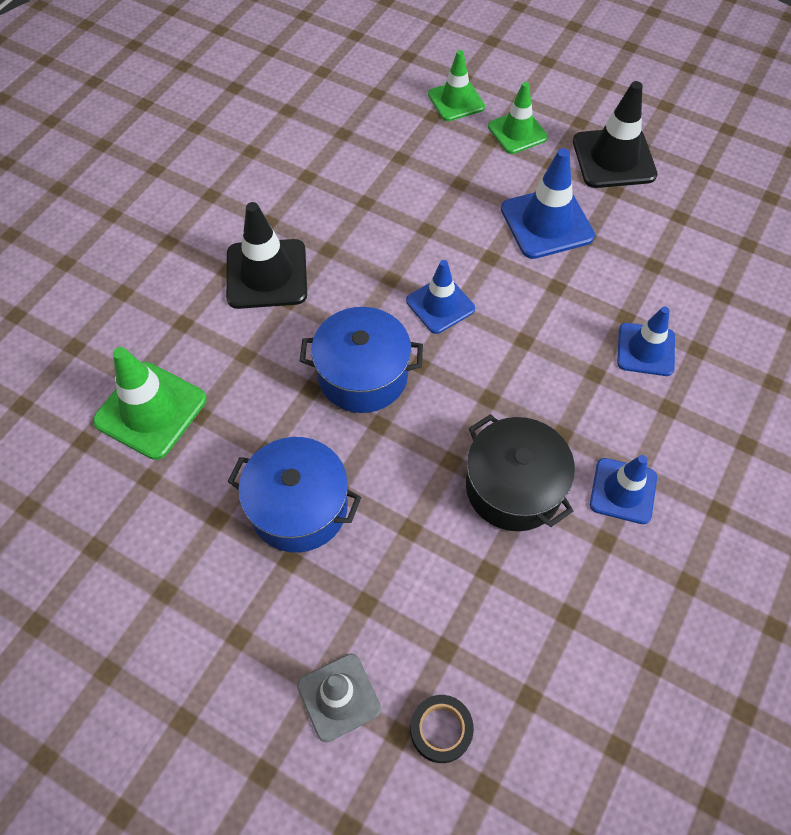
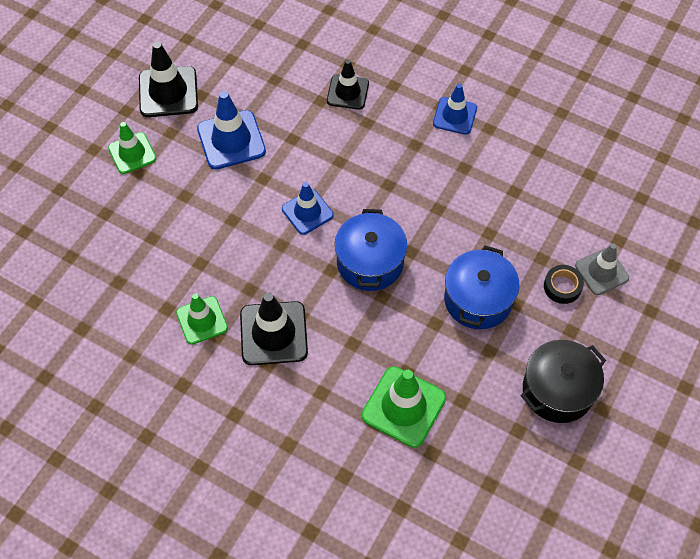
camera: 90 degrees left, 0 degrees up
black tape [410,695,474,763] -> black tape moved to [544,265,584,304]
green traffic cone [428,50,485,121] -> green traffic cone moved to [176,293,228,345]
black pot [466,414,575,531] -> black pot moved to [521,340,606,423]
blue traffic cone [617,306,675,376] -> black traffic cone [327,59,369,110]

